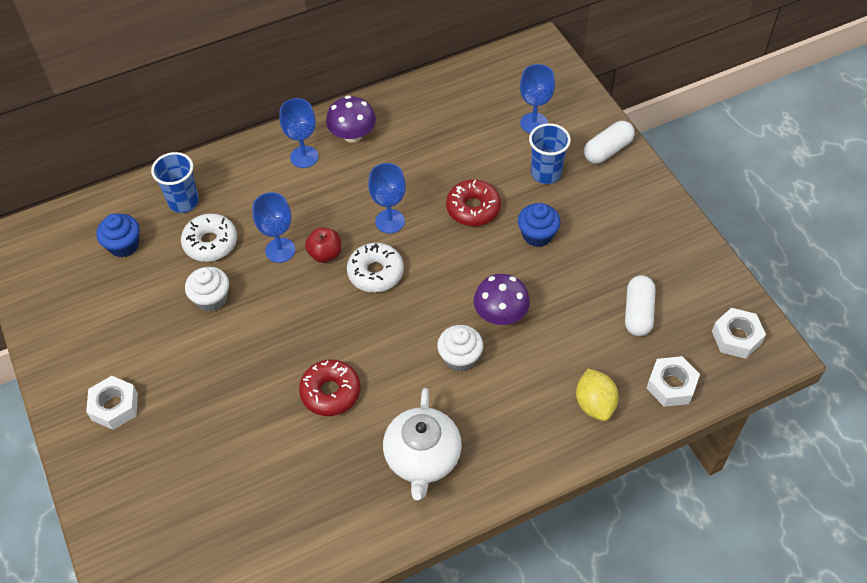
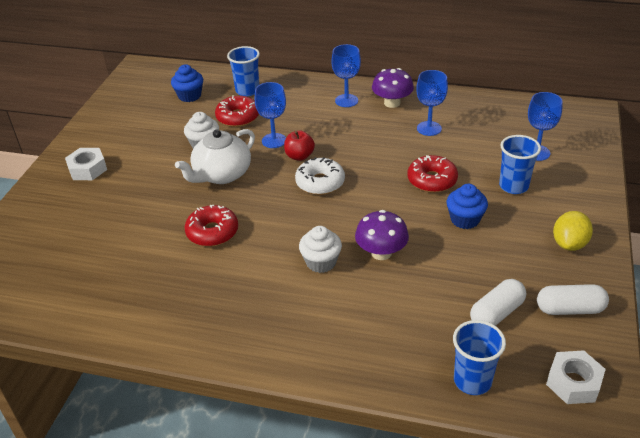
camera: 40 degrees right, 15 degrees down
white donut [181,213,237,262] -> red donut [215,95,259,127]
blue goblet [368,163,406,233] -> blue goblet moved to [416,70,448,136]
white teapot [383,388,462,500] -> white teapot moved to [175,129,255,184]
yellow lemon [576,369,619,421] -> yellow lemon moved to [553,211,593,251]
white capsule [584,121,635,164] -> white capsule moved to [537,284,609,315]
white nut [646,356,700,407] -> blue cup [453,320,506,395]

